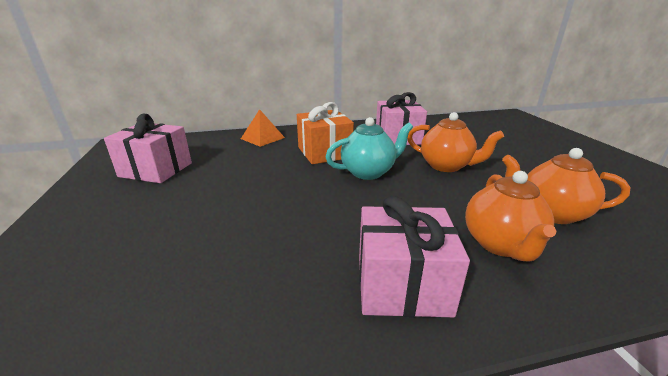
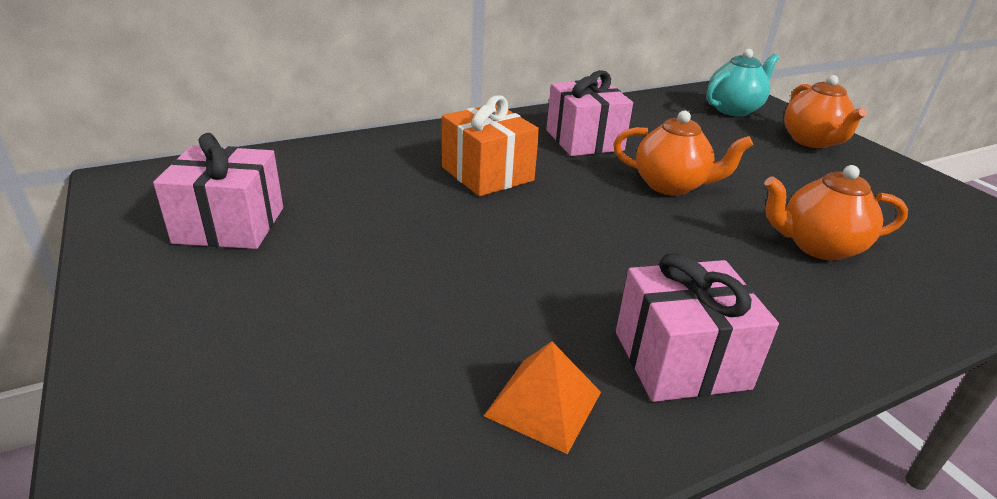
camera: 15 degrees left, 5 degrees up
orange pyramid [241,109,285,147] -> orange pyramid moved to [484,341,601,454]
turquoise teapot [326,117,413,180] -> turquoise teapot moved to [707,49,779,117]
orange teapot [465,171,556,262] -> orange teapot moved to [784,75,867,148]

